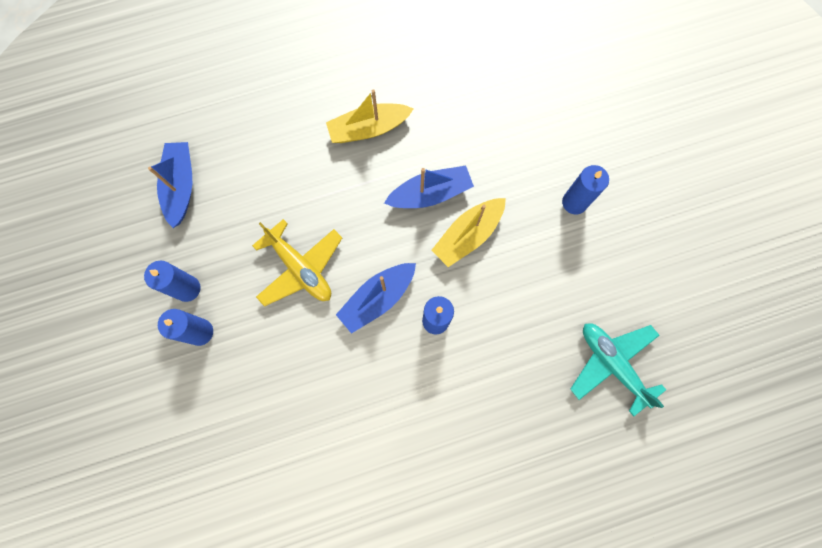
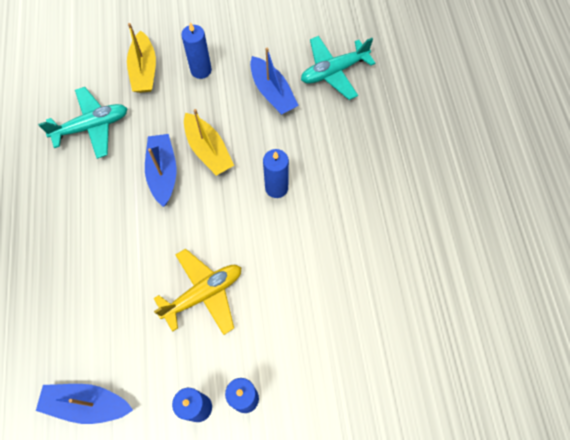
camera: 80 degrees left, 10 degrees down
yellow boat [326,89,414,143] -> yellow boat moved to [127,23,156,93]
blue boat [336,263,416,334] -> blue boat moved to [250,47,299,115]
none -> turquoise plane [38,87,128,159]

